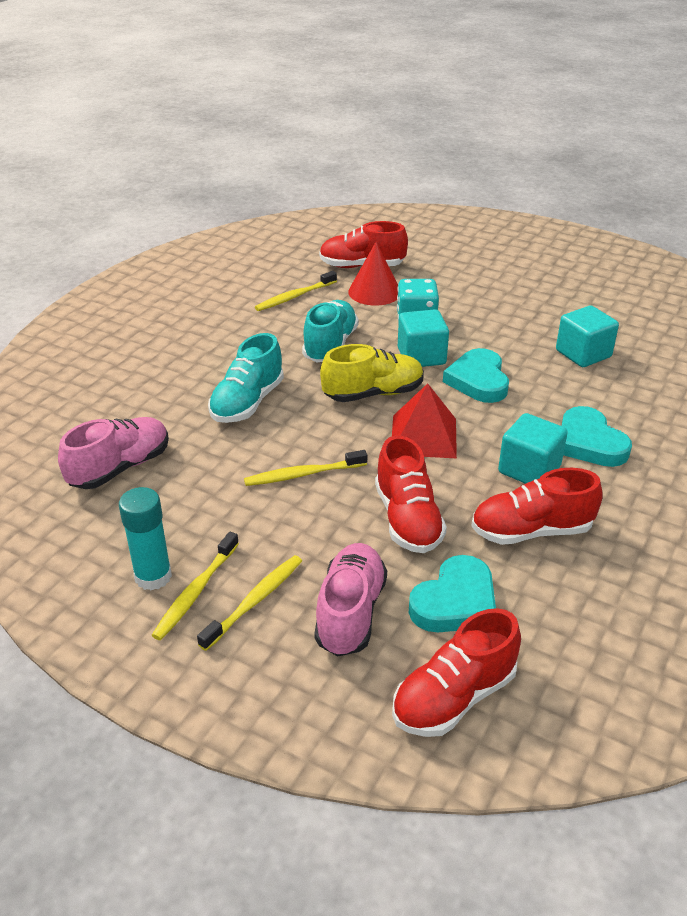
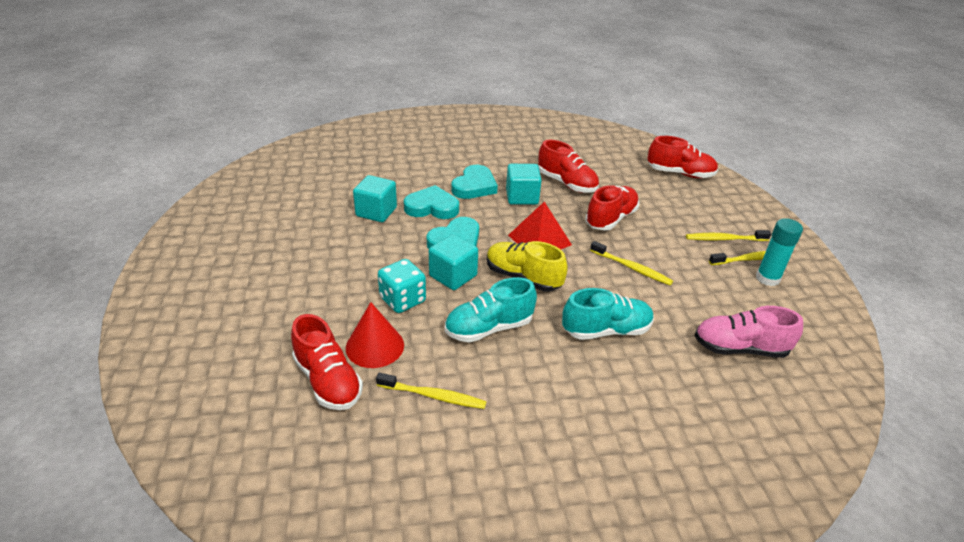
camera: 130 degrees left, 0 degrees up
pink shoe [314,543,387,656] -> none
turquoise heart [409,555,496,632] -> turquoise heart moved to [404,185,459,219]

